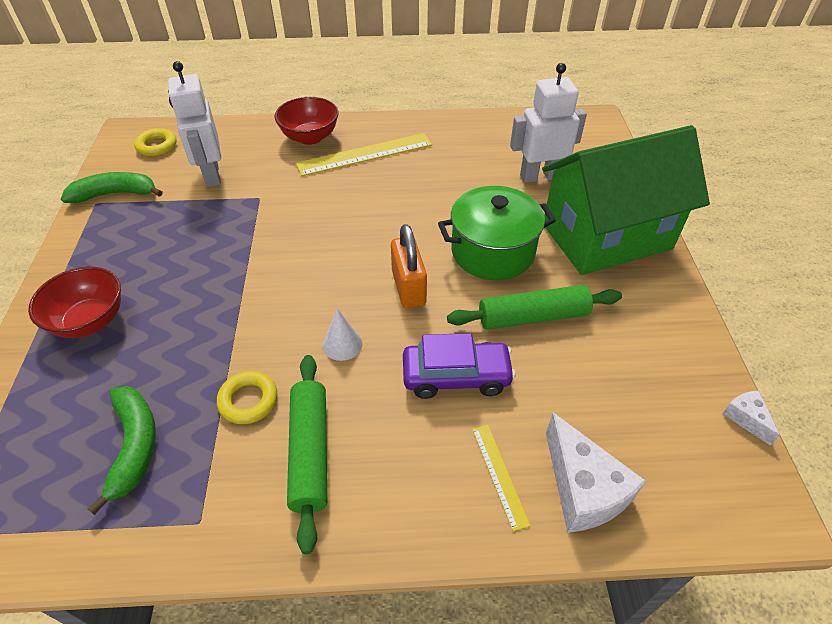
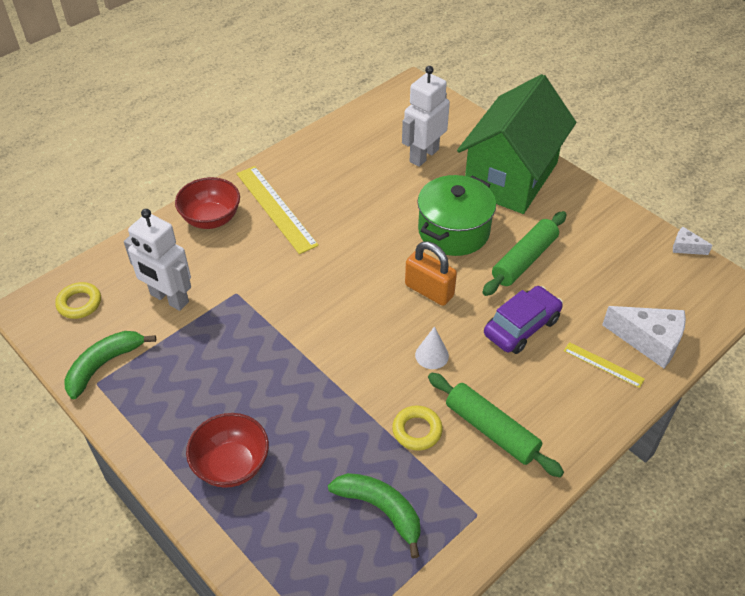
camera: 40 degrees left, 0 degrees up
yellow ruler [296,133,432,176] -> yellow ruler turned 60 degrees counterclockwise [237,166,319,254]

